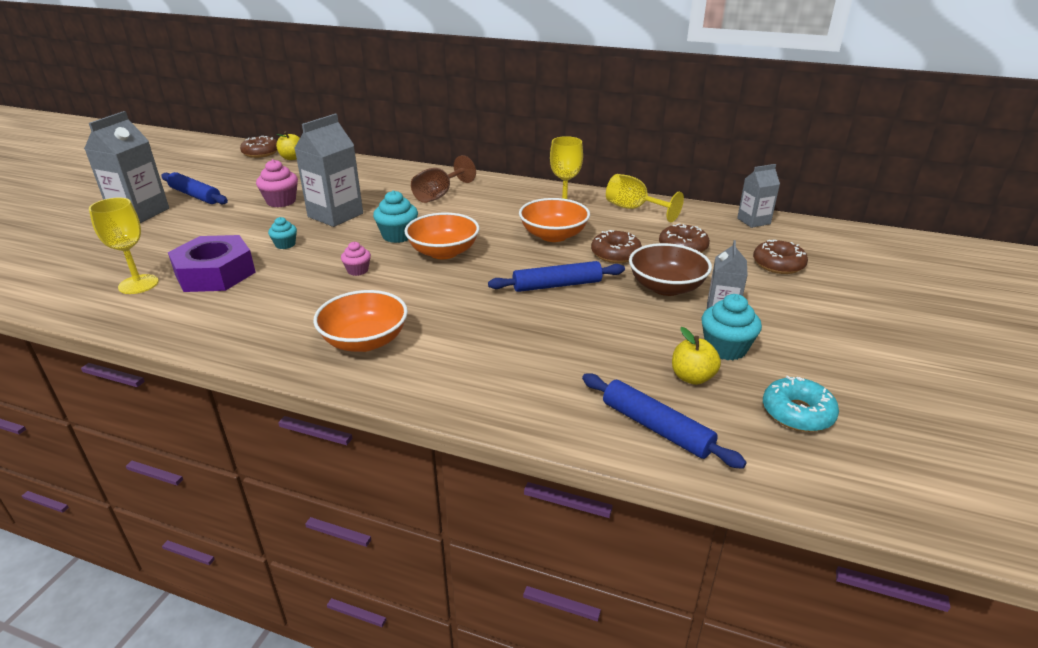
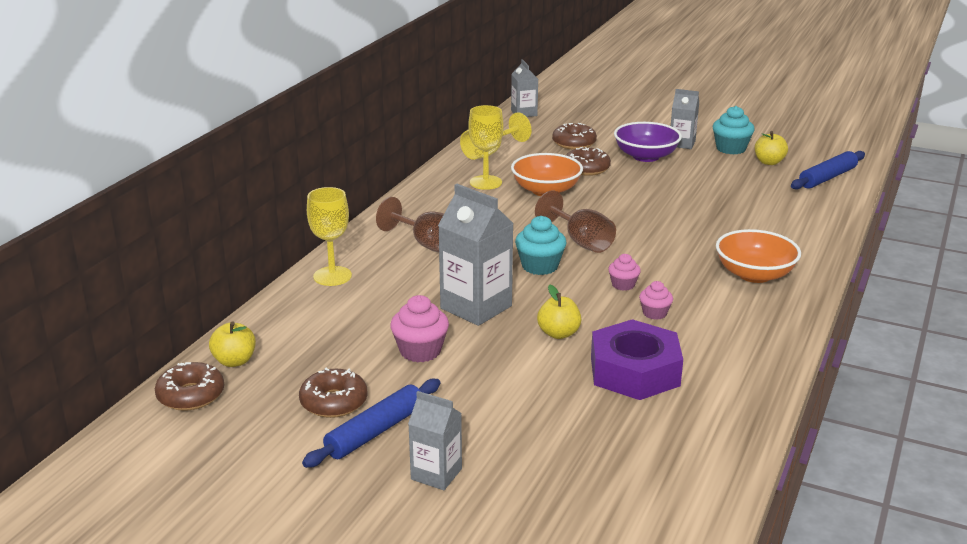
camera: 85 degrees left, 5 degrees down
grey carton [84,111,169,223] -> grey carton [408,391,462,490], size x0.59
yellow goblet [89,198,159,294] -> yellow goblet moved to [307,187,352,286]
turquoise cupcake [268,217,297,249] -> yellow apple [537,285,581,339]
orange bowl [404,213,479,259] -> brown goblet [535,190,616,253]
blue rolling pin [488,261,625,292] -> none
brown bowl [629,243,712,296] -> purple bowl [614,122,682,162]
brown donut [753,240,808,274] -> brown donut moved to [299,368,367,418]
turquoise donut [763,376,839,432] -> none
none -> pink cupcake [639,281,673,320]

